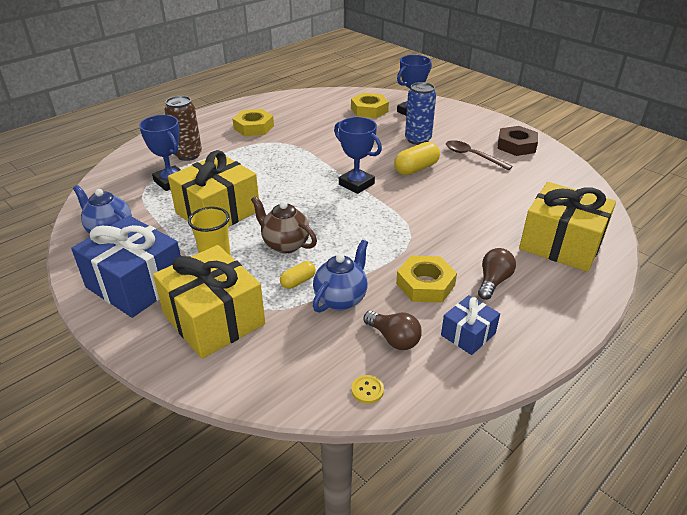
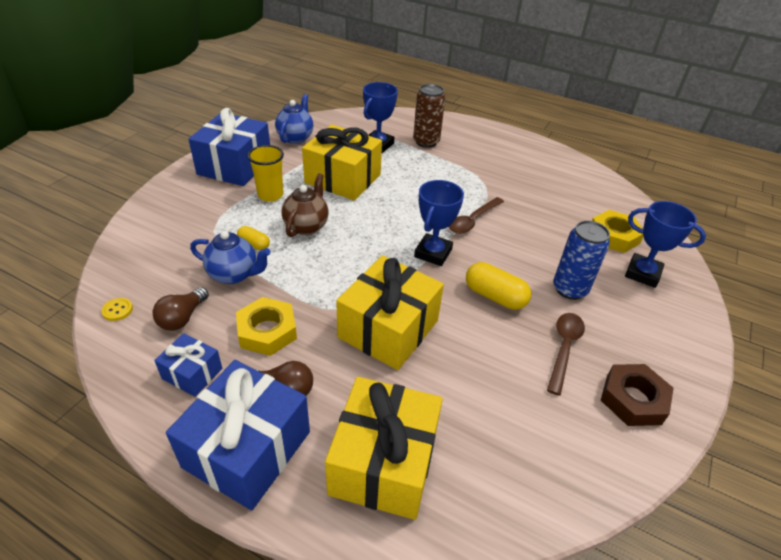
camera: 70 degrees right, 5 degrees up
yellow gift [153,245,265,359] -> yellow gift moved to [336,255,444,370]
yellow nut [232,109,274,136] -> none
none -> blue gift [166,360,310,510]
none -> brown spoon [449,197,504,234]

